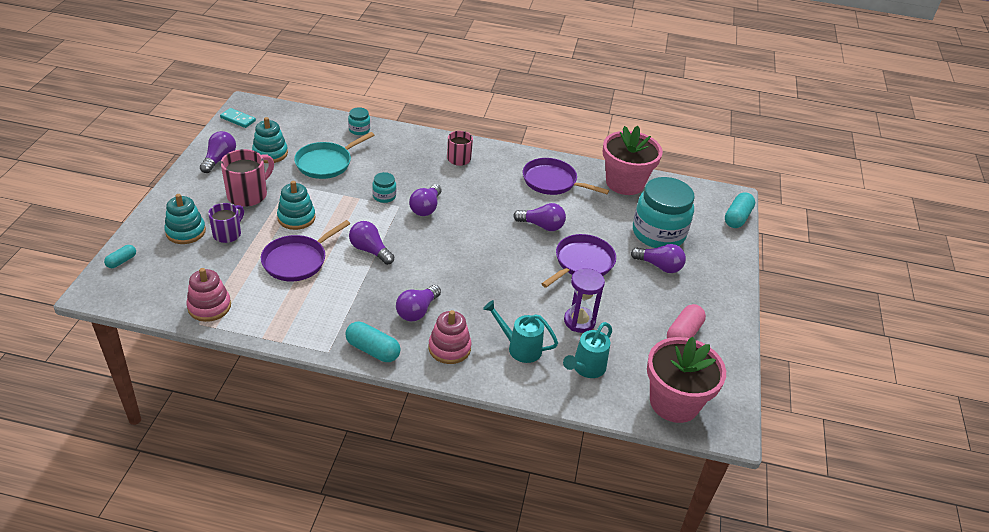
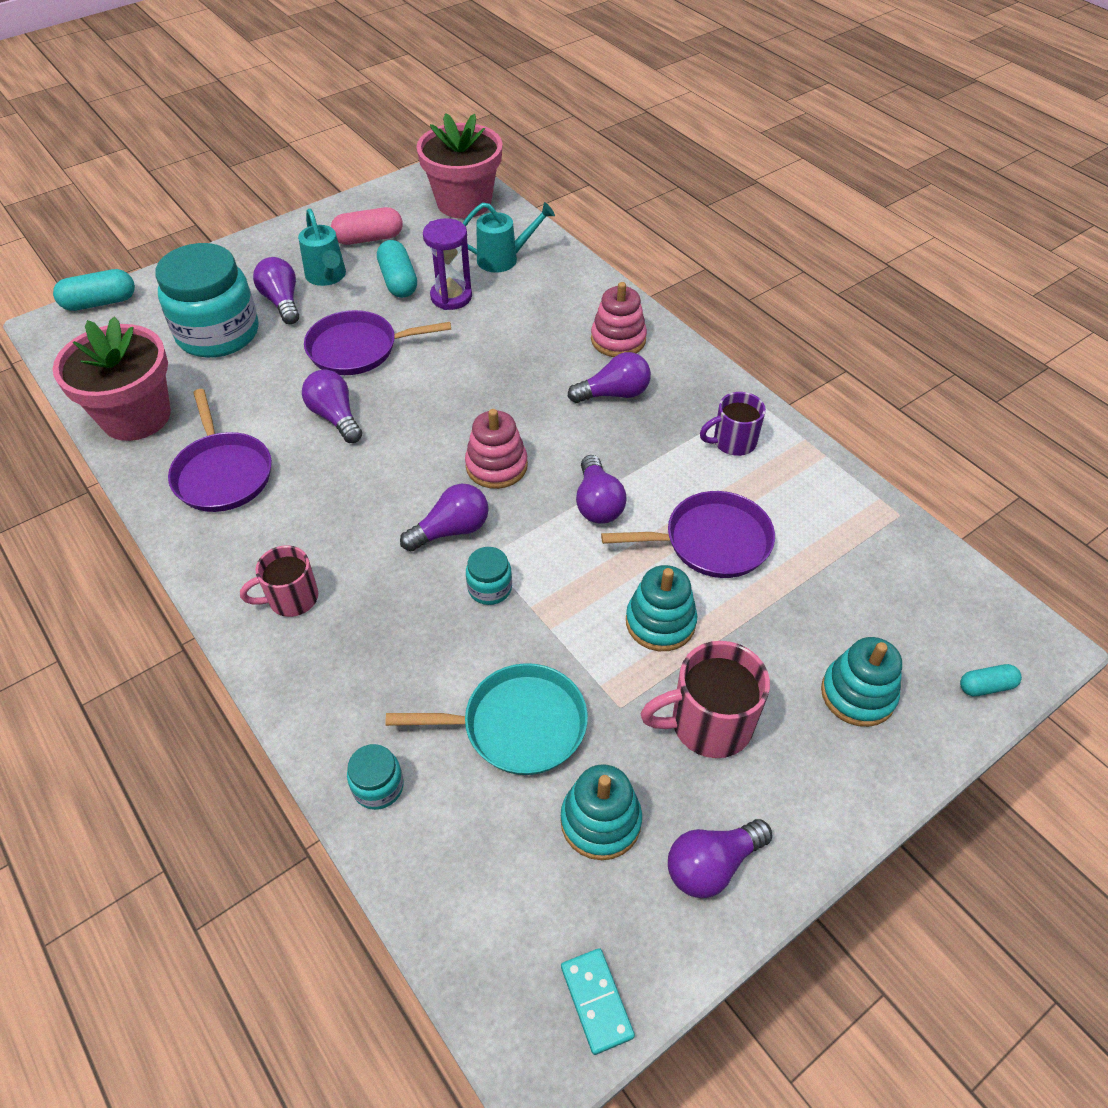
camera: 135 degrees left, 10 degrees up
pink stacking toy [186,268,231,322] -> pink stacking toy moved to [465,409,528,489]
purple mug [208,203,244,243] -> purple mug moved to [700,392,766,456]
turquoise capsule [345,322,401,362] -> turquoise capsule moved to [377,240,417,298]
turquoise watering can [483,300,558,363] -> turquoise watering can moved to [298,209,346,286]

